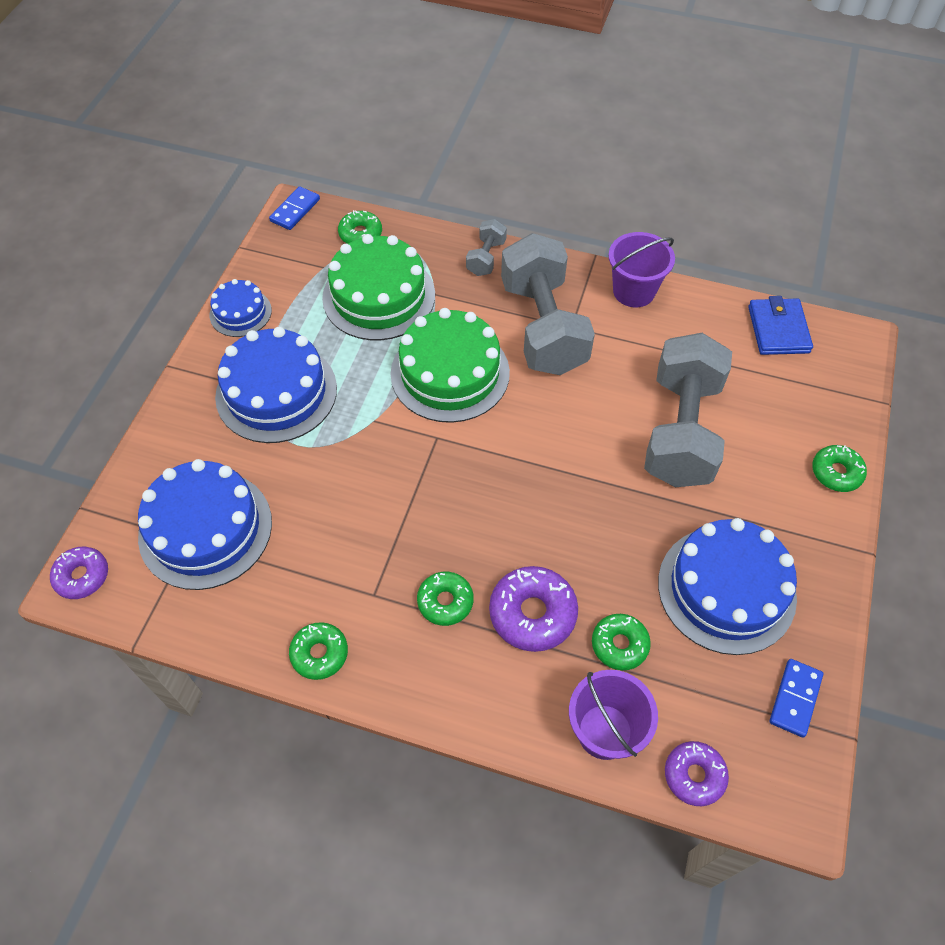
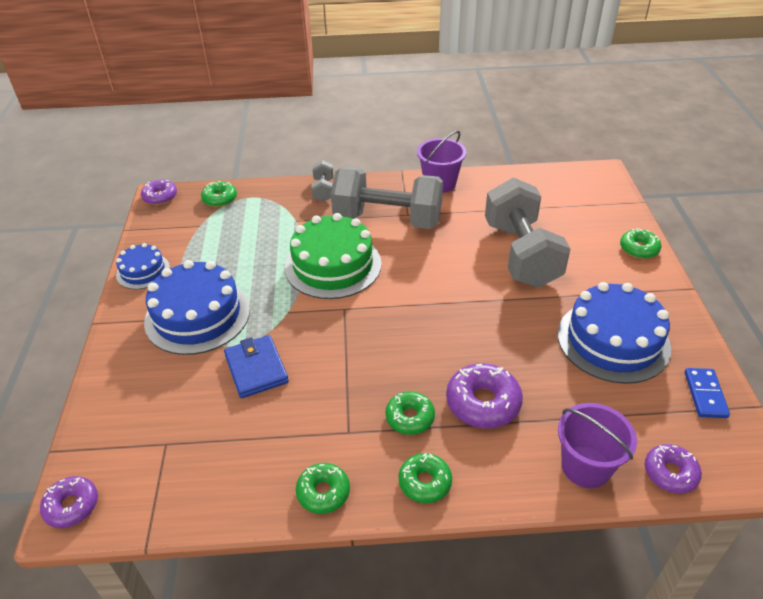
camera: 20 degrees left, 15 degrees down
blue cake [138,459,272,590] -> none
blue domino [269,186,320,230] -> purple donut [141,180,177,205]
green cake [322,234,435,340] -> none
grey dumbbell [501,233,595,375] -> grey dumbbell turned 45 degrees counterclockwise [331,167,443,229]
green donut [592,614,651,670] -> green donut moved to [399,453,452,503]
blue wallet [748,296,813,355] -> blue wallet moved to [224,335,289,398]

